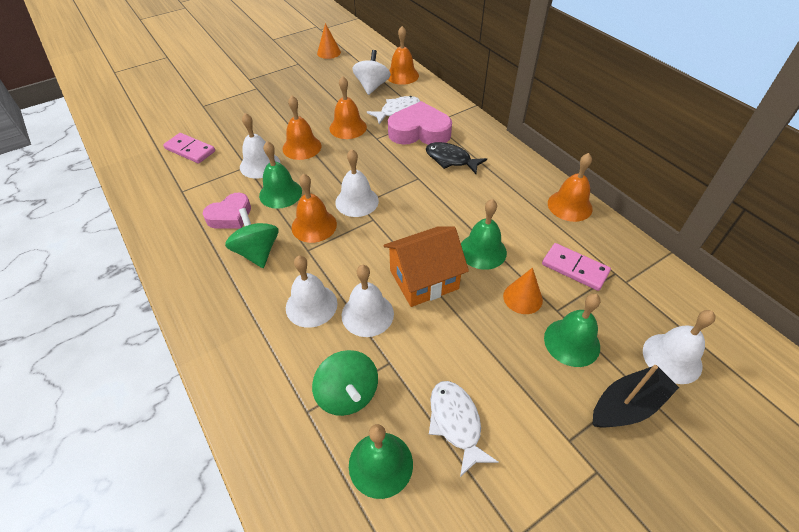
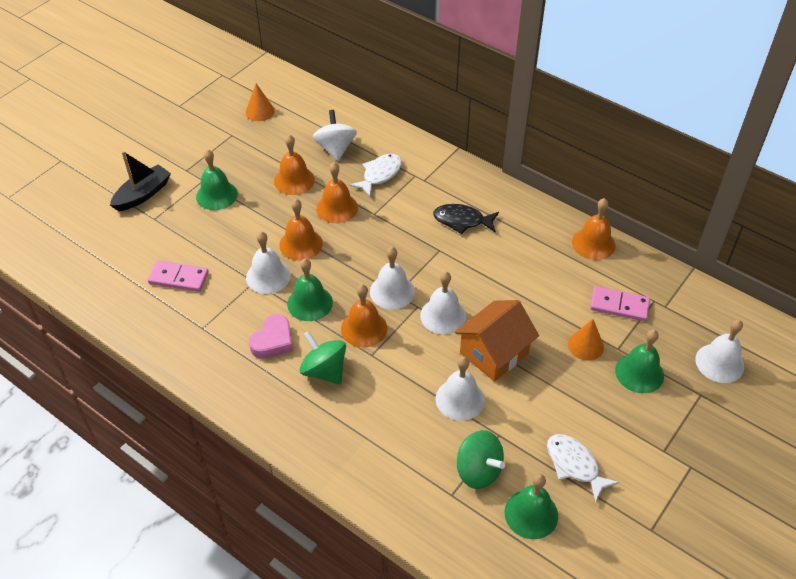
camera: 20 degrees left, 0 degrees up
white bell [286,256,338,328] -> white bell moved to [420,271,466,335]
orange bell [388,26,419,85] -> orange bell moved to [274,135,315,195]
pink heart [388,101,452,145] -> none
green bell [461,199,507,270] -> green bell moved to [196,149,238,210]
black boat [592,365,679,427] -> black boat moved to [110,151,171,211]

